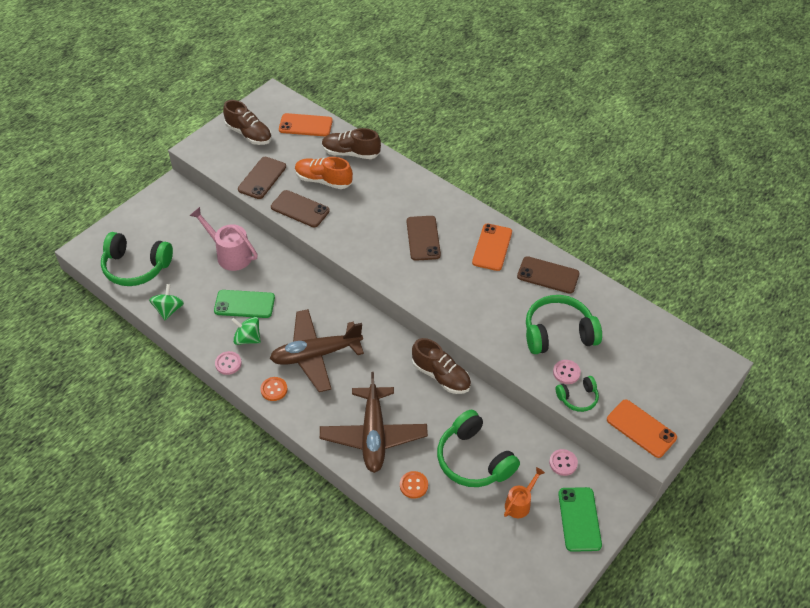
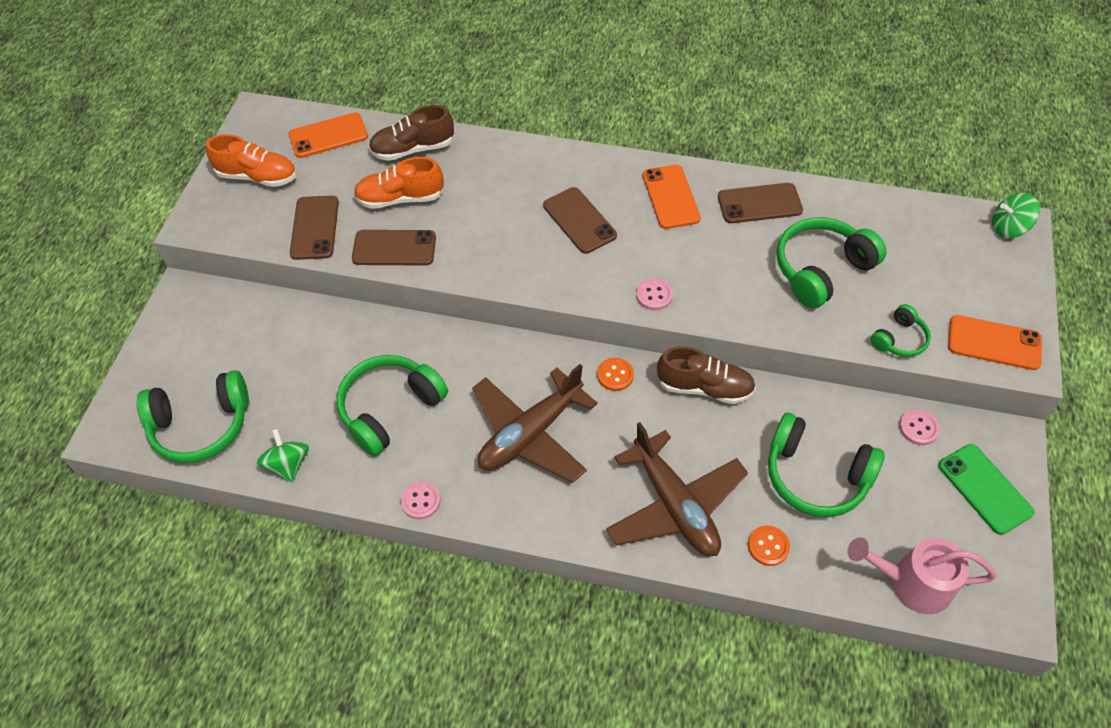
camera: 25 degrees left, 5 degrees up
pink watering can [189,207,258,271] -> pink watering can moved to [848,537,997,614]
green phone [214,290,275,318] -> green headphones [336,355,448,456]
brown shoe [223,100,272,145] -> orange shoe [206,134,297,187]
green spinning top [231,317,261,345] -> green spinning top moved to [992,193,1040,238]
orange button [260,377,288,401] -> orange button moved to [597,358,634,391]
orange watering can [504,467,545,518] -> none
pink button [553,360,581,384] -> pink button moved to [636,278,673,310]

